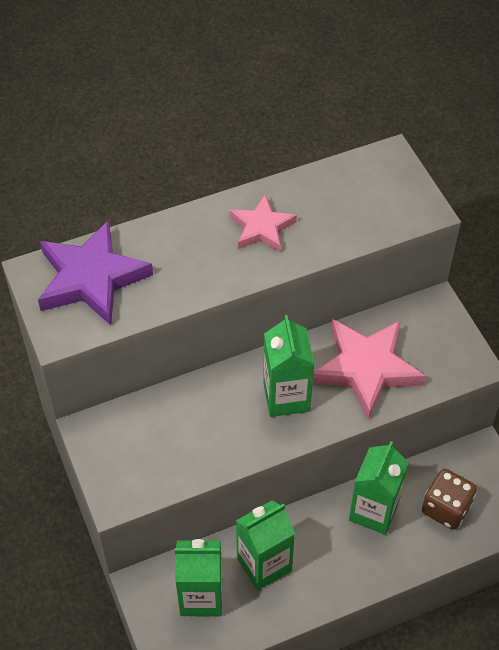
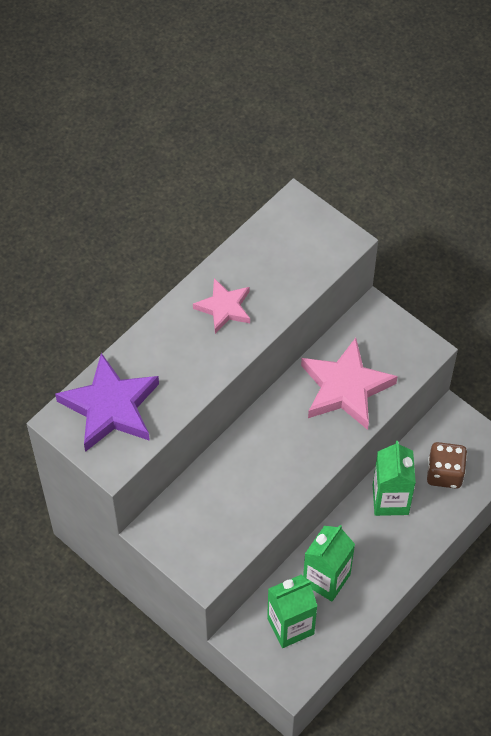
camera: 25 degrees left, 5 degrees up
green carton [263,315,314,417] -> none

